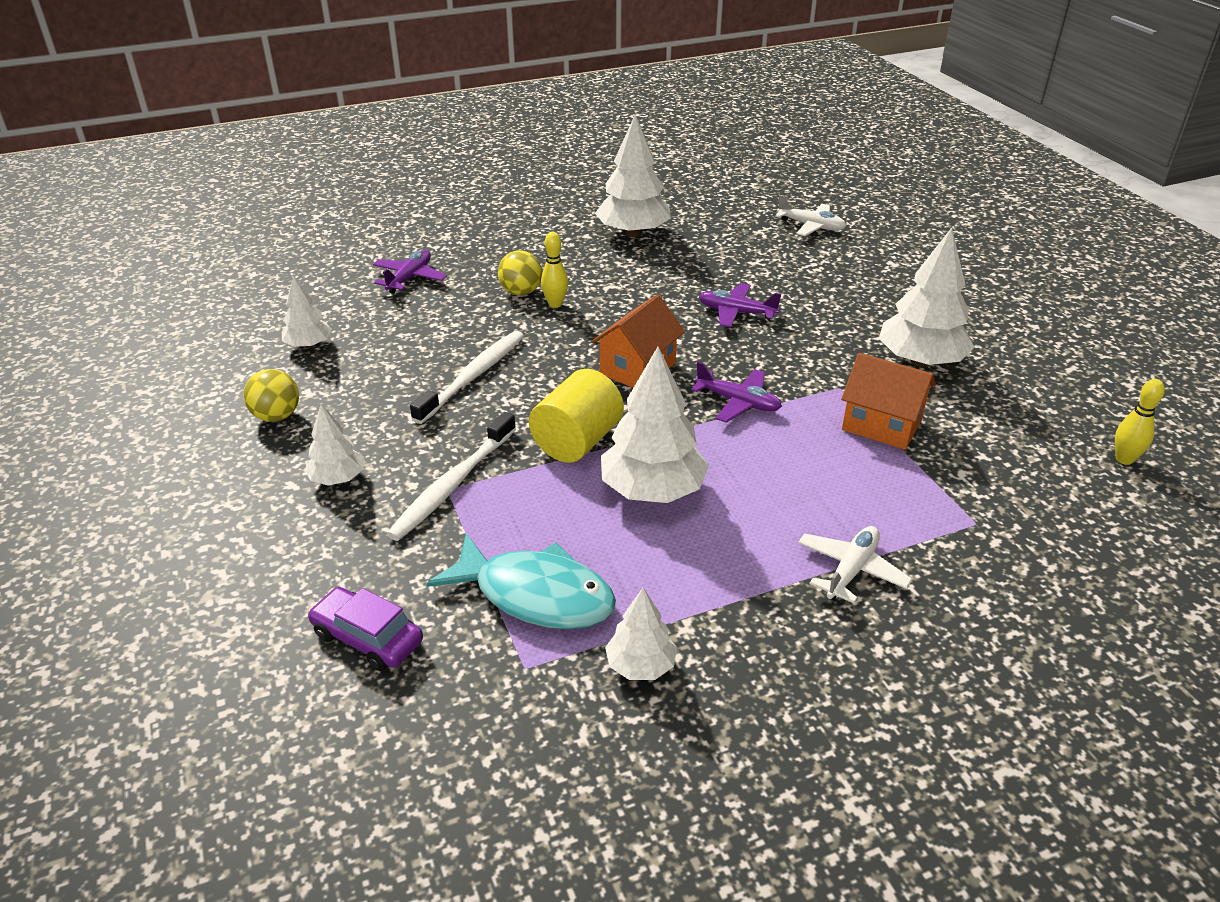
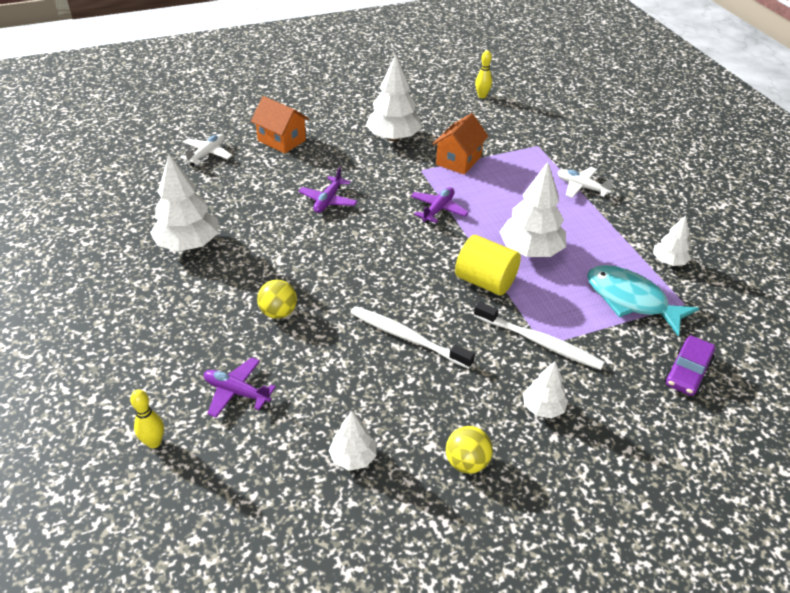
camera: 90 degrees left, 5 degrees up
turquoise fish [427,533,616,629] -> turquoise fish turned 75 degrees counterclockwise [587,265,699,336]
yellow bowling pin [541,232,568,308] -> yellow bowling pin moved to [130,390,164,448]
orange house [592,294,685,388] -> orange house moved to [251,96,309,154]

